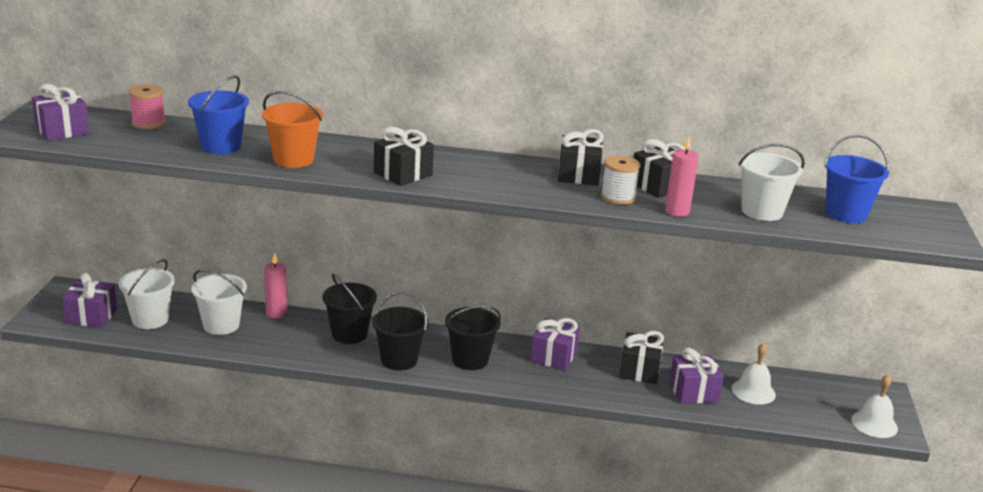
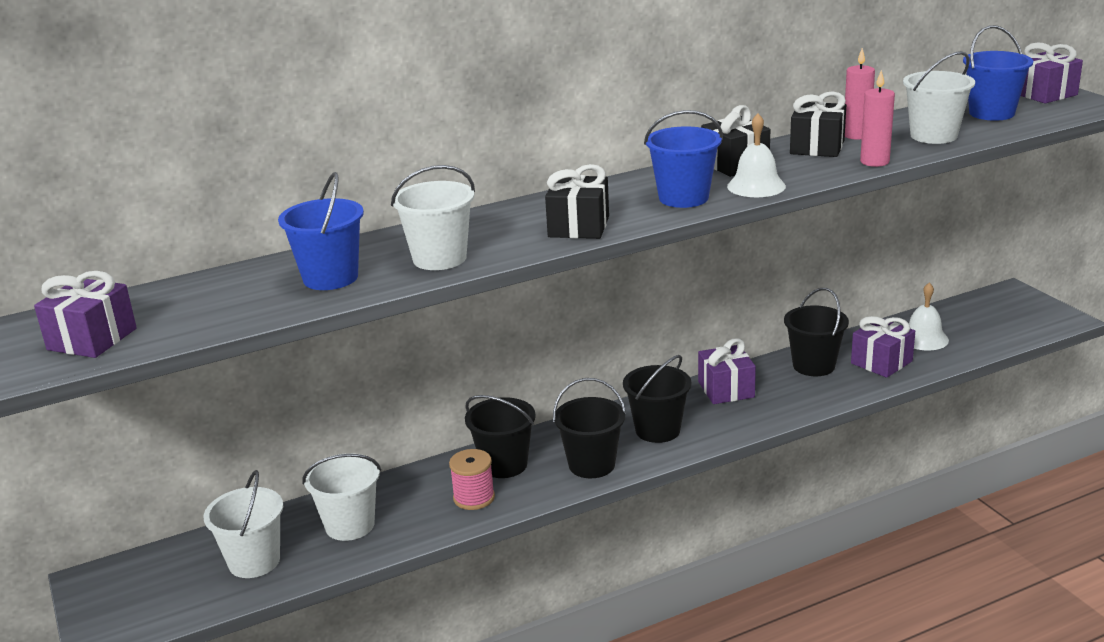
camera: 30 degrees left, 0 degrees up
purple gift [62,273,117,328] -> purple gift moved to [1021,42,1083,104]
pink spool [129,85,166,129] -> pink spool moved to [449,449,495,510]
orange bucket [262,91,323,168] -> white bucket [391,165,475,270]
pink candle [264,253,287,318] -> pink candle moved to [845,48,875,140]
white spool [601,156,640,205] -> none
black gift [619,331,664,384] -> black bucket [784,288,849,376]
white bell [851,375,898,438] -> white bell moved to [727,114,786,197]
none -> blue bucket [644,110,723,208]

